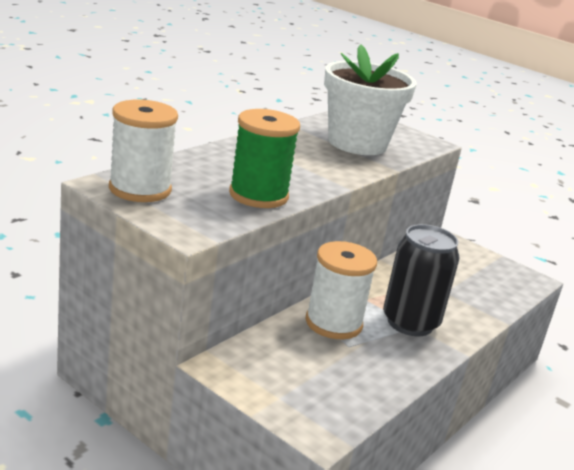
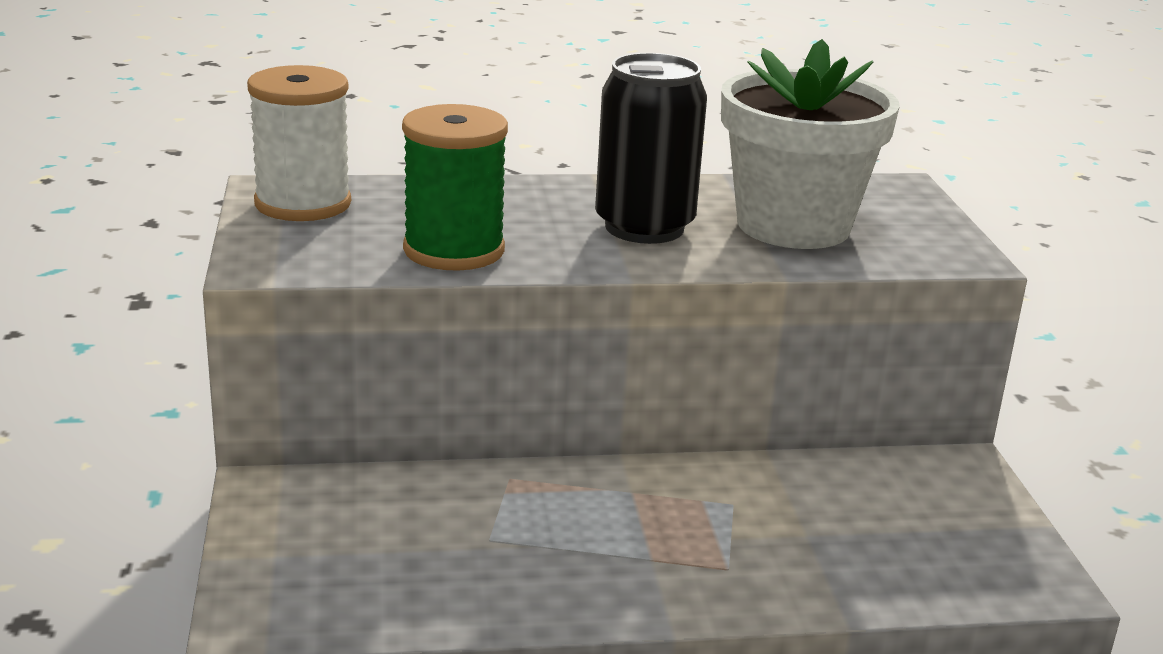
camera: 45 degrees right, 0 degrees up
white spool [306,241,377,339] -> none
black can [383,224,459,336] -> black can moved to [595,53,707,244]

